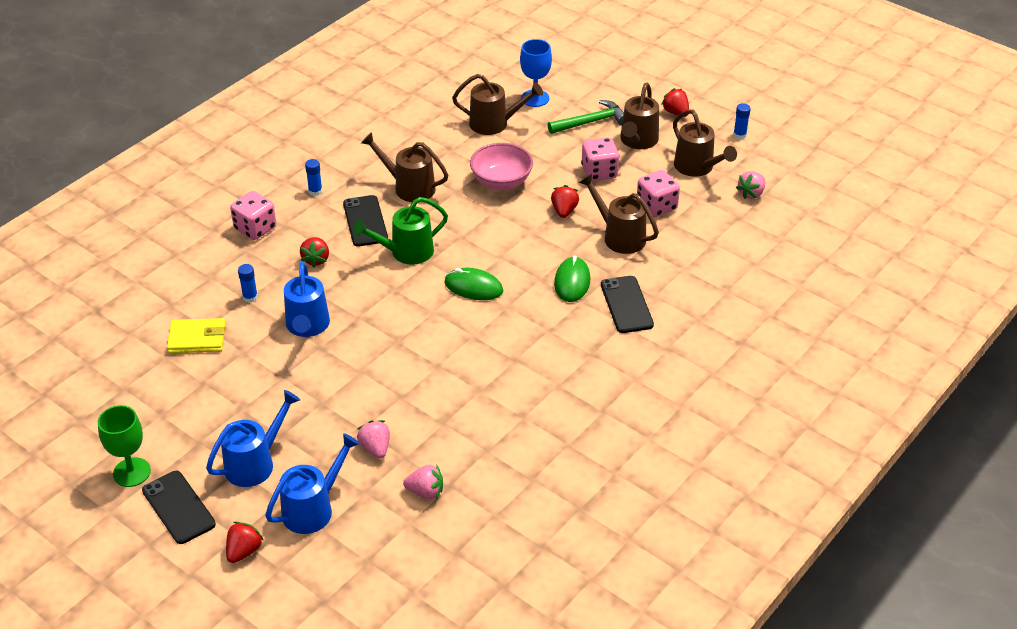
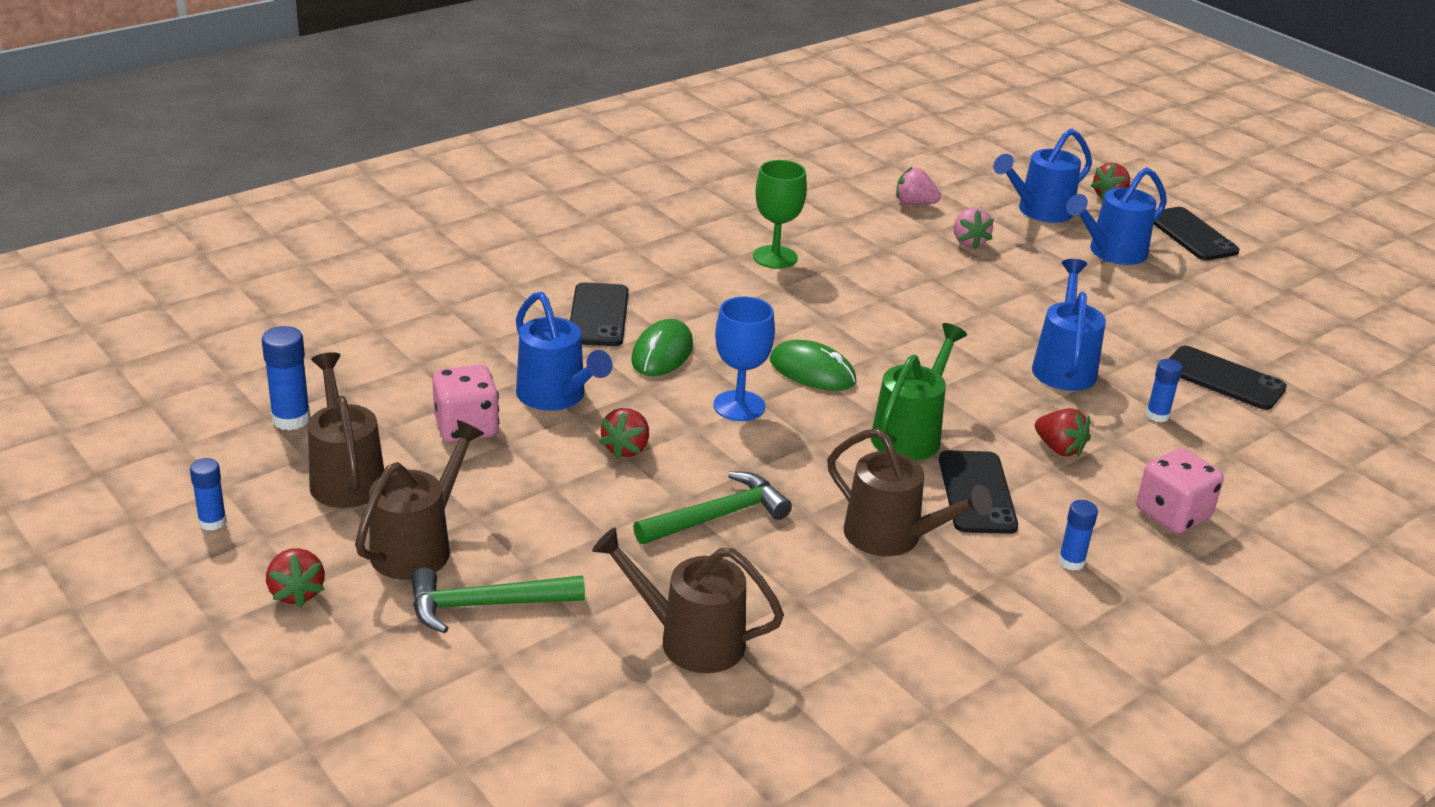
camera: 170 degrees left, 10 degrees down
green goblet [98,405,151,487] -> green goblet moved to [753,160,807,269]
yellow wallet [167,318,226,353] -> black phone [1169,346,1287,410]
red strawberry [300,237,329,268] -> red strawberry turned 120 degrees clockwise [1035,408,1091,457]
green watering can [353,197,448,265] -> green watering can turned 45 degrees counterclockwise [871,323,967,461]
pink bowl [470,143,533,190] -> green hammer [633,471,792,544]
blue goblet [520,39,552,107] -> blue goblet moved to [713,297,775,421]
brown watering can [579,174,659,254] -> blue watering can [516,292,613,411]
pink dice [581,138,619,181] -> none
pink strawberry [736,171,765,199] -> blue glue stick [262,326,311,430]

